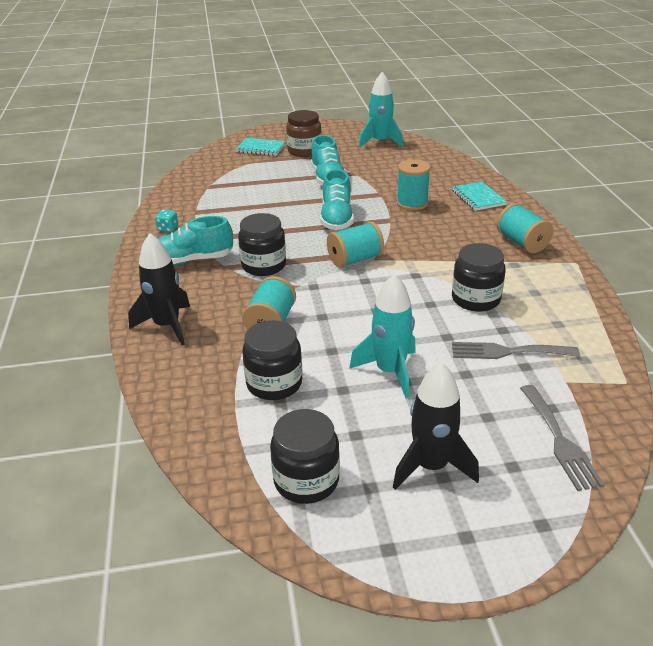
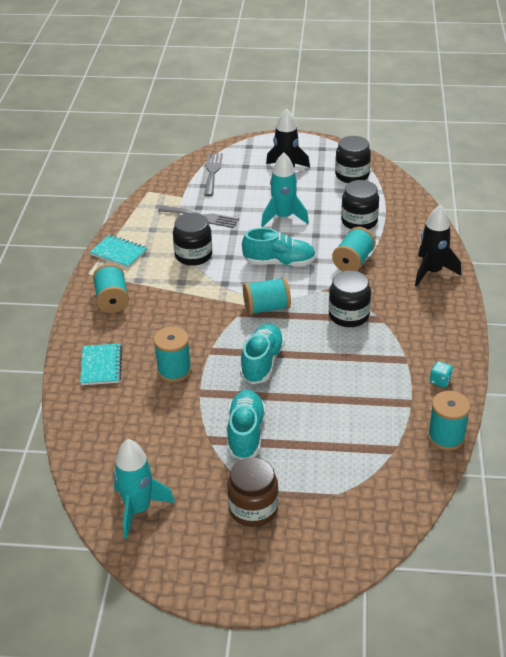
camera: 165 degrees left, 5 degrees up
turquoise shoe [158,216,233,265] -> turquoise shoe moved to [242,228,316,267]
turquoise notebook [236,138,286,156] -> turquoise notebook moved to [90,235,147,268]
none -> turquoise spool [428,391,471,451]

